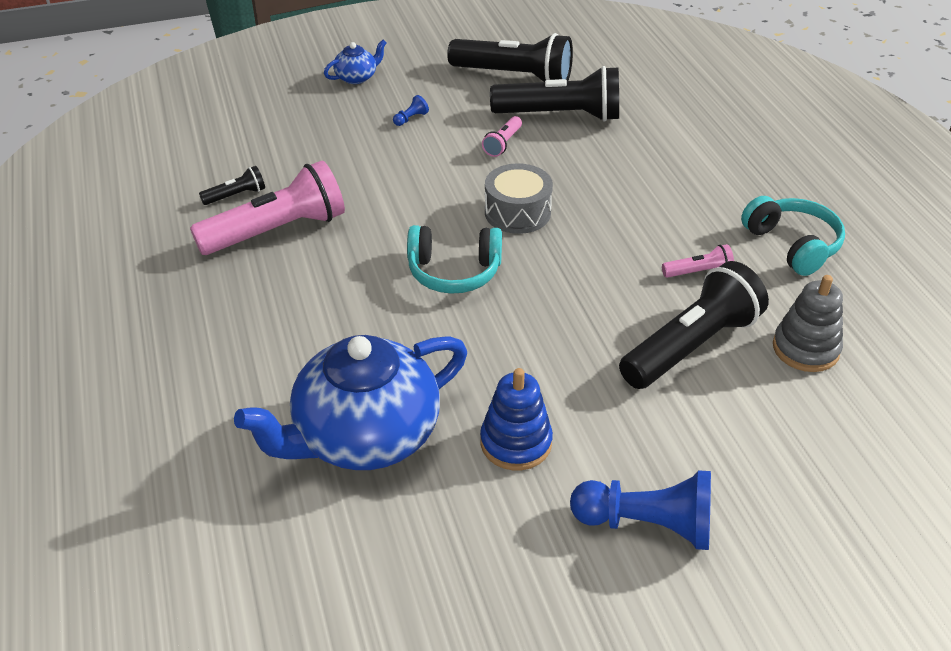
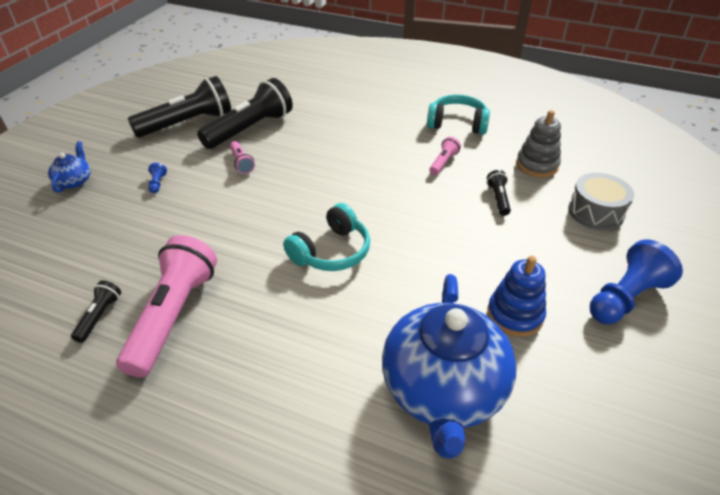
camera: 50 degrees left, 0 degrees up
grey drum [485,163,553,234] -> grey drum moved to [568,173,634,230]
black flashlight [619,261,769,389] -> black flashlight [487,170,511,216], size x0.45

